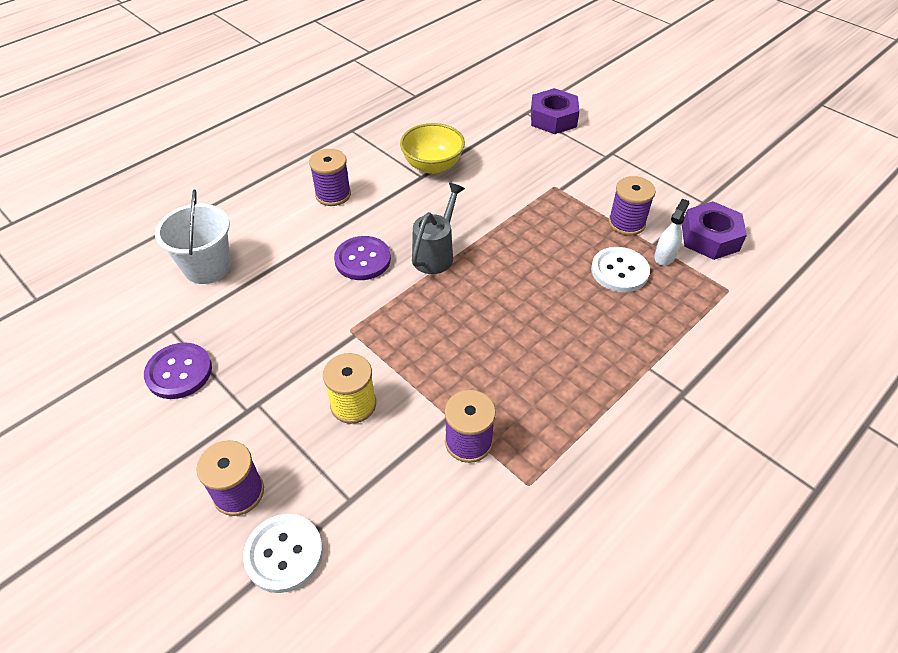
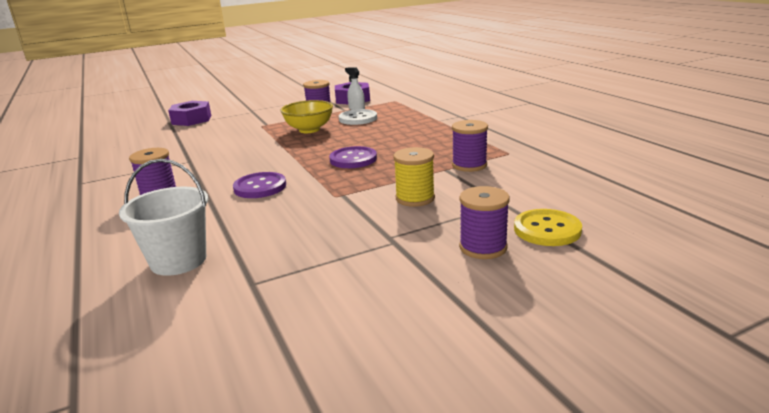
camera: 70 degrees left, 25 degrees down
purple button [144,343,212,399] -> purple button moved to [329,146,377,168]
white button [243,514,323,593] -> yellow button [514,209,582,246]
yellow bowl [400,123,465,174] -> yellow bowl moved to [281,100,333,133]
grey watering can [412,183,465,274] -> none

